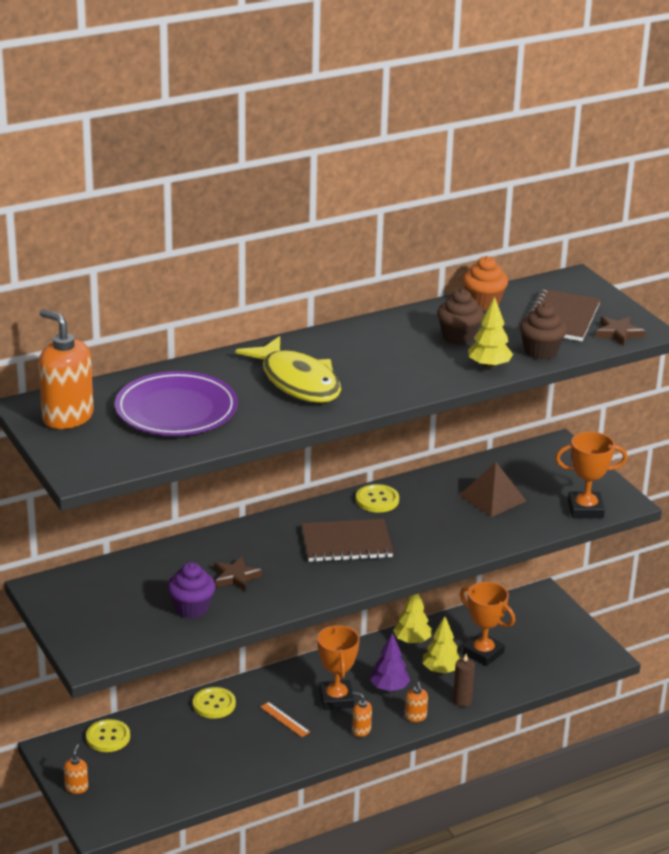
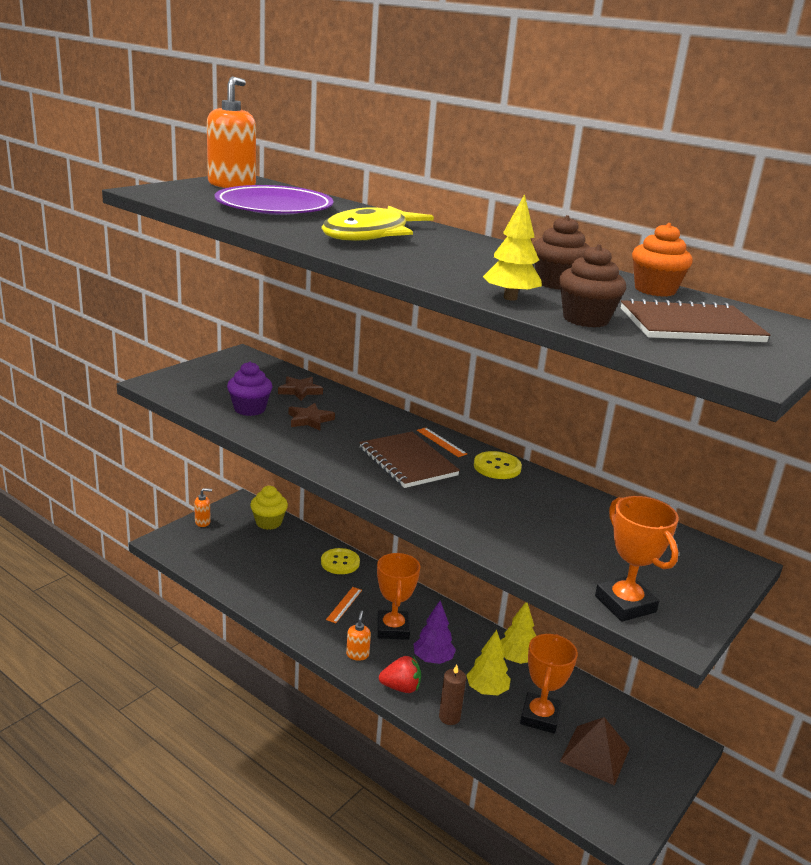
camera: 65 degrees right, 5 degrees down
yellow button [86,719,130,752] -> yellow cupcake [250,486,288,530]
orange trophy [317,625,360,710] -> orange trophy turned 60 degrees counterclockwise [377,553,420,640]
orange soap dispenser [405,682,428,722] -> red strawberry [379,656,421,693]
brown pyramid [459,462,526,517] -> brown pyramid moved to [560,717,630,786]
brown star [596,316,645,346] -> brown star moved to [278,376,323,401]
none -> orange ruler [417,428,467,457]

